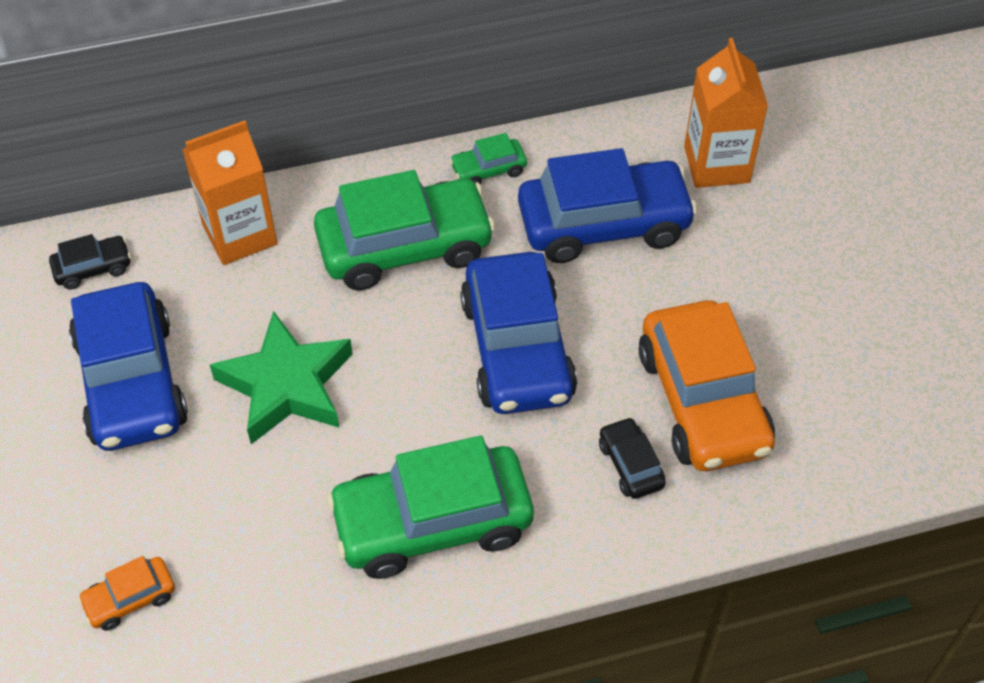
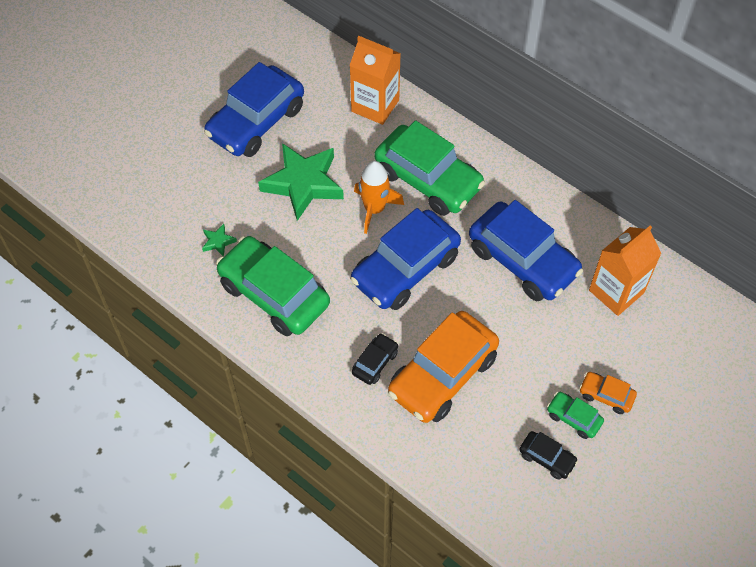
camera: 55 degrees right, 5 degrees up
black car [49,234,131,290] -> black car moved to [519,431,578,480]
orange car [78,556,175,631] -> orange car moved to [579,372,637,414]
green car [450,133,527,184] -> green car moved to [547,392,604,439]
none -> green star [202,224,237,257]
none -> orange rocket [354,161,404,234]

